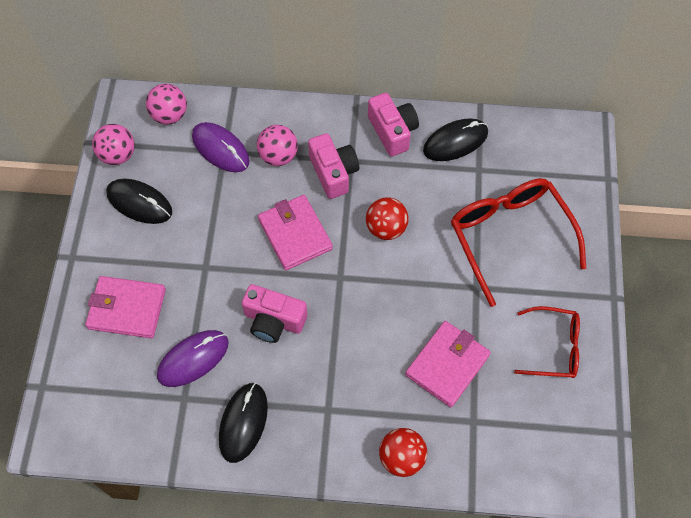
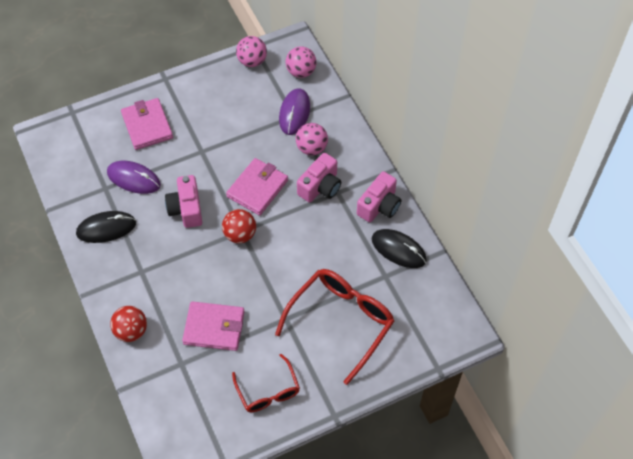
camera: 60 degrees right, 5 degrees down
black mouse [106,179,172,224] -> none
red ball [366,197,409,240] -> red ball moved to [222,209,256,244]

